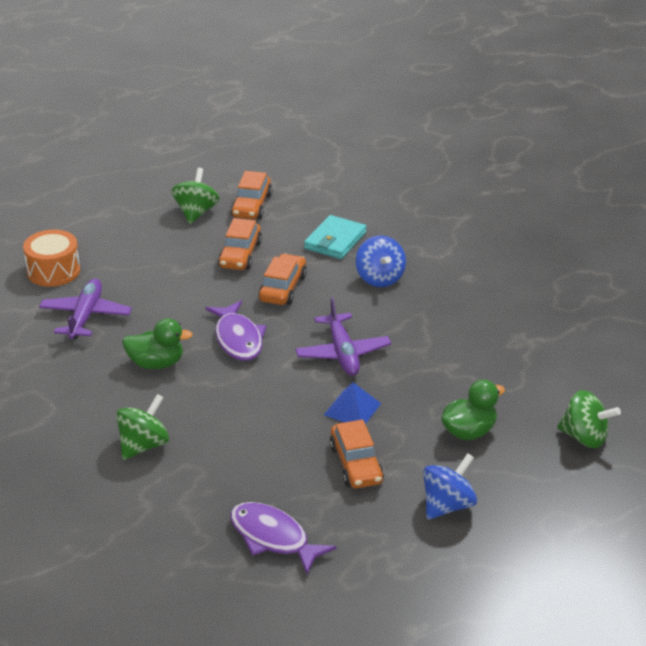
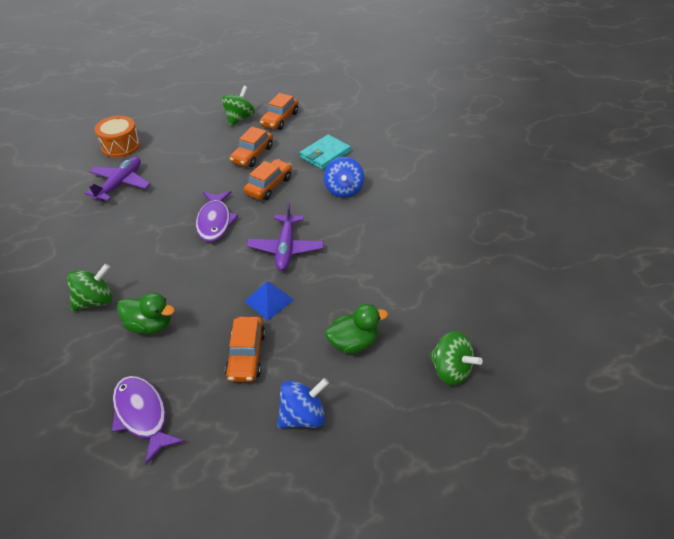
camera: 15 degrees right, 10 degrees up
green duck [122,318,193,369] -> green duck moved to [117,293,175,334]

